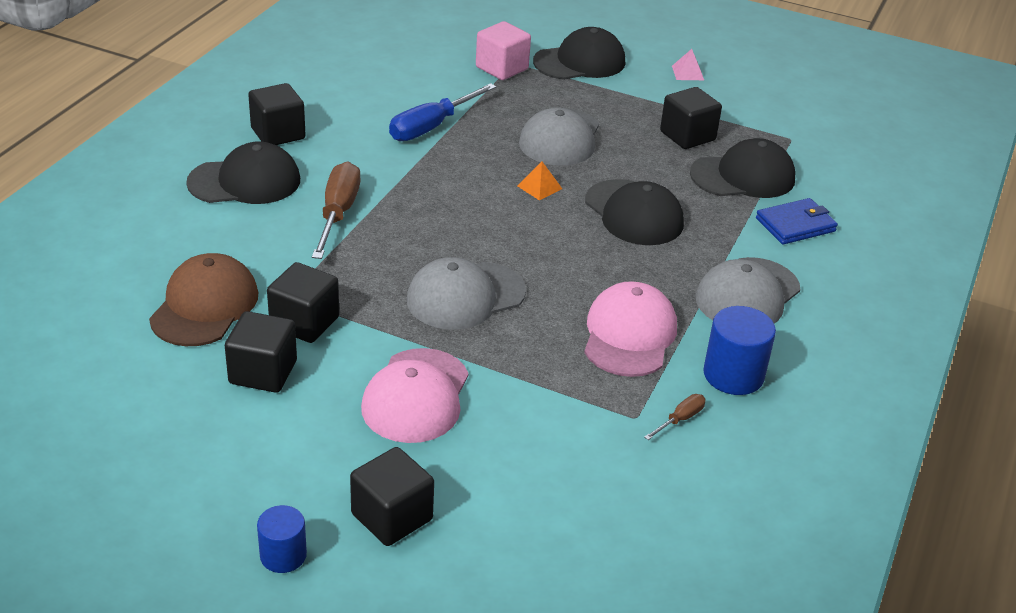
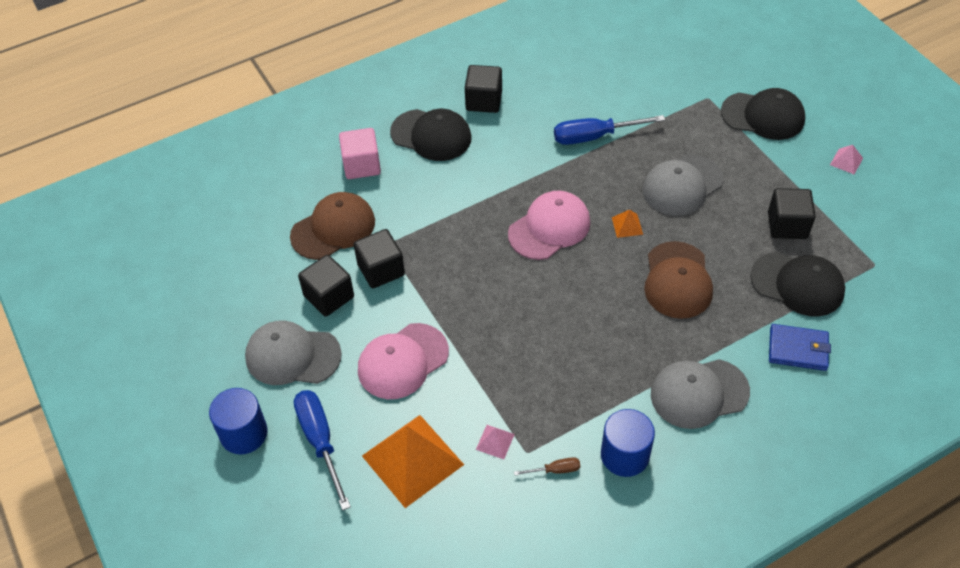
camera: 40 degrees right, 15 degrees up
blue cylinder [257,505,307,573] -> blue cylinder [209,388,268,455], size x1.57
brown screwdriver [312,161,360,259] -> none
black cube [350,447,434,546] -> blue screwdriver [294,390,351,511]
grey cap [407,257,526,330] -> grey cap moved to [245,321,342,385]
pink cube [476,21,531,80] -> pink cube moved to [339,128,381,179]
pink cap [584,281,677,377] -> pink cap moved to [508,191,590,260]
black cap [585,179,684,245] -> brown cap [644,241,713,319]
none -> orange pyramid [362,415,464,508]
none -> pink pyramid [476,425,515,459]

